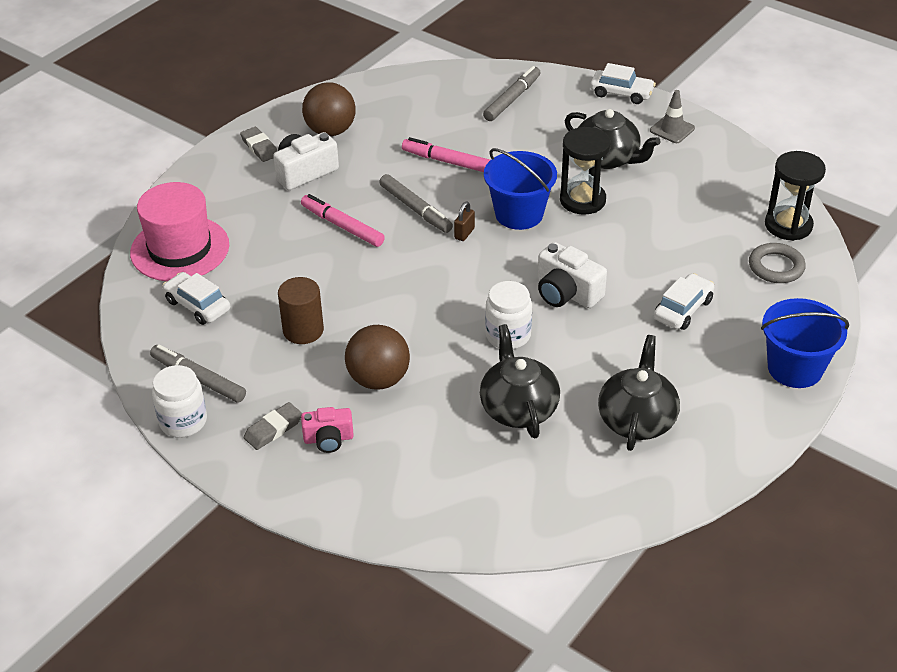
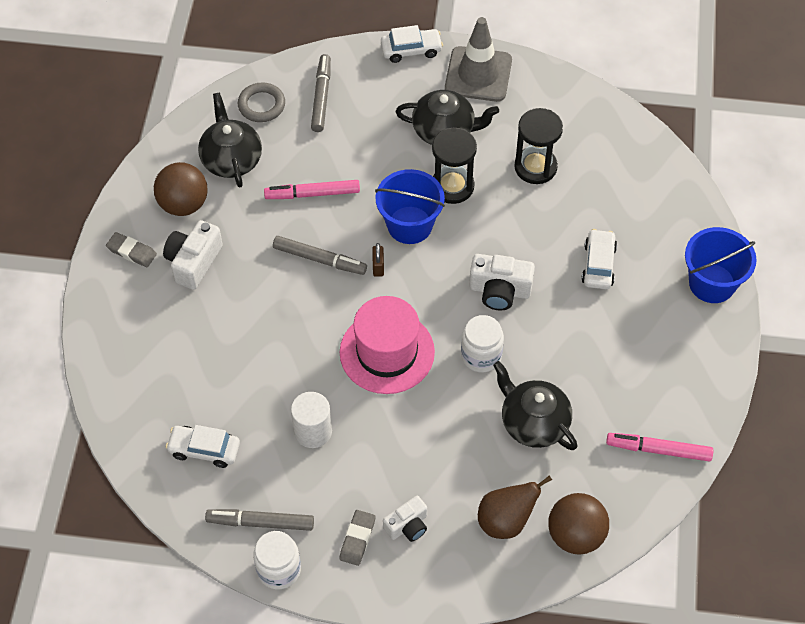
camera: 30 degrees left, 15 degrees up
pink hat [130,182,229,281] -> pink hat moved to [340,296,435,394]
brown cylinder [278,277,324,344] -> white cylinder [291,392,332,448]
pink marker [301,194,385,247] -> pink marker moved to [606,433,713,462]
pink camera [301,407,354,453] -> white camera [383,496,427,542]
brown ball [345,325,410,390] -> brown ball moved to [548,493,609,554]
black teapot [598,335,680,451] -> black teapot moved to [198,93,262,187]
grey traffic cone [650,90,695,143] -> grey traffic cone [445,17,512,102], size x1.85
grey ring [749,243,806,283] -> grey ring moved to [238,82,285,122]
black hourglass [765,151,826,241] -> black hourglass moved to [514,108,563,184]
none -> brown pear [478,475,552,539]

